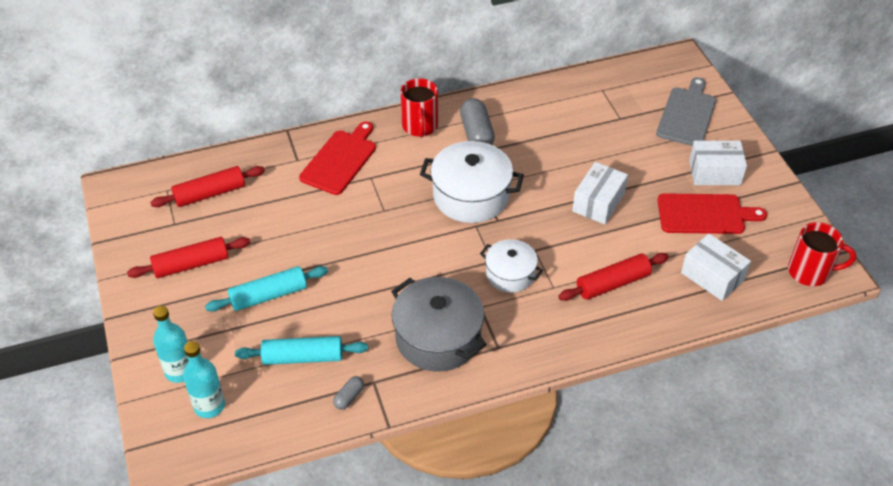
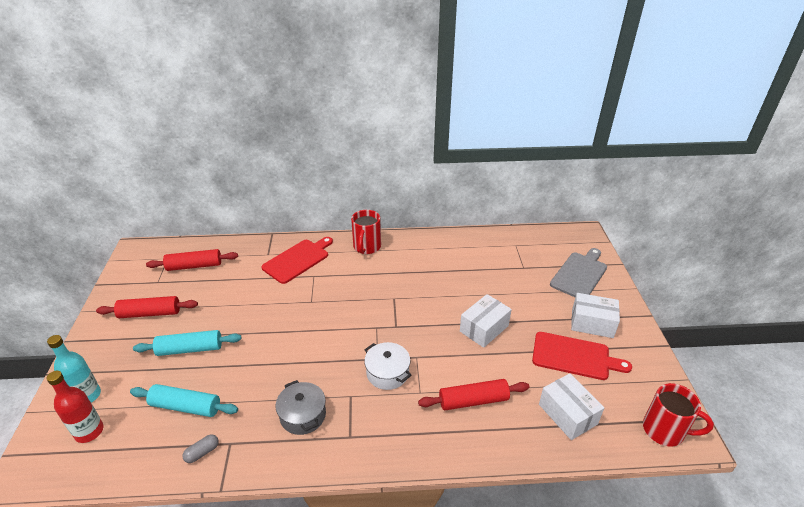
camera: 15 degrees right, 10 degrees down
turquoise bottle [183,341,225,418] -> red bottle [47,371,104,443]
grey pot [391,277,487,372] -> grey pot [276,380,326,435], size x0.60
white pot [420,141,524,223] -> none
grey capsule [460,98,495,145] -> none

